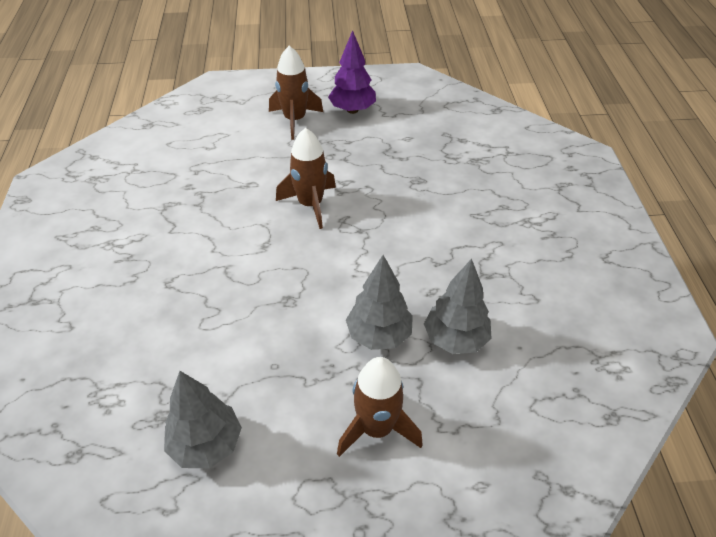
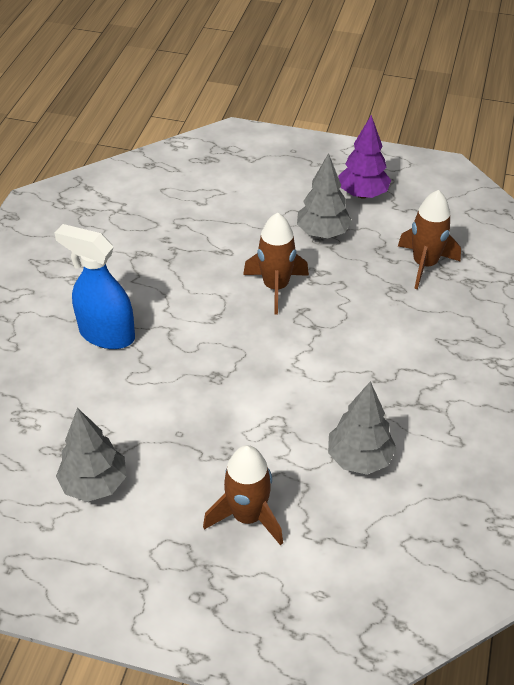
camera: 20 degrees right, 0 degrees up
brown rocket [269,46,323,140] -> brown rocket moved to [398,190,461,289]
grey tree [346,255,413,350] -> grey tree moved to [297,153,352,238]
none -> blue spray bottle [54,224,135,349]

